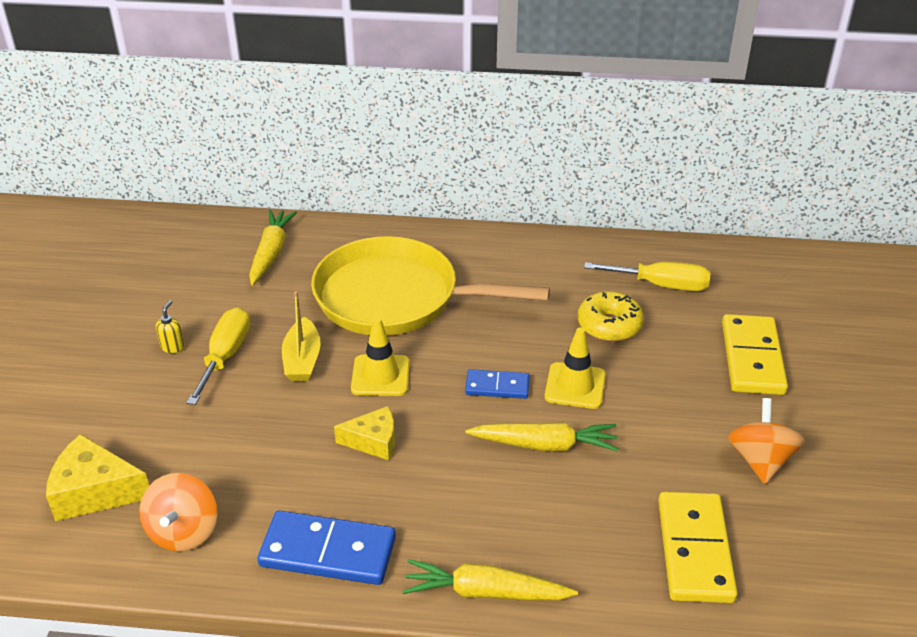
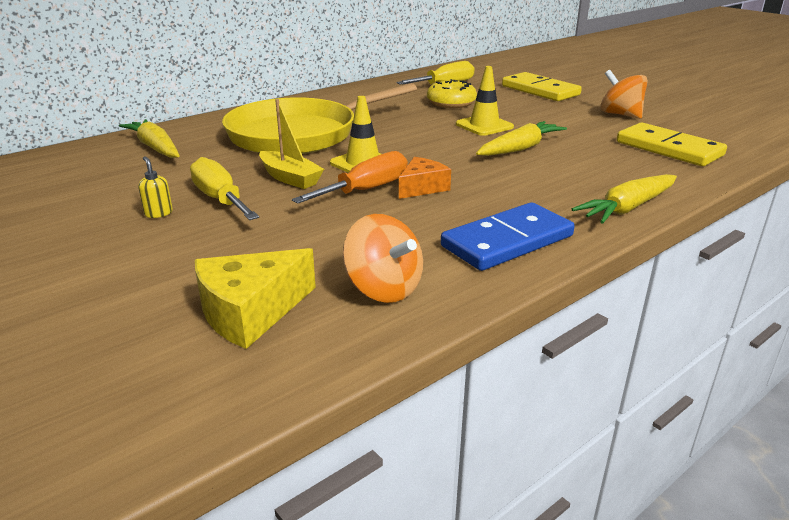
camera: 45 degrees left, 10 degrees down
yellow cheese [334,406,395,460] -> orange cheese [399,157,451,199]
blue domino [465,369,530,399] -> none
none -> orange screwdriver [292,151,408,203]

